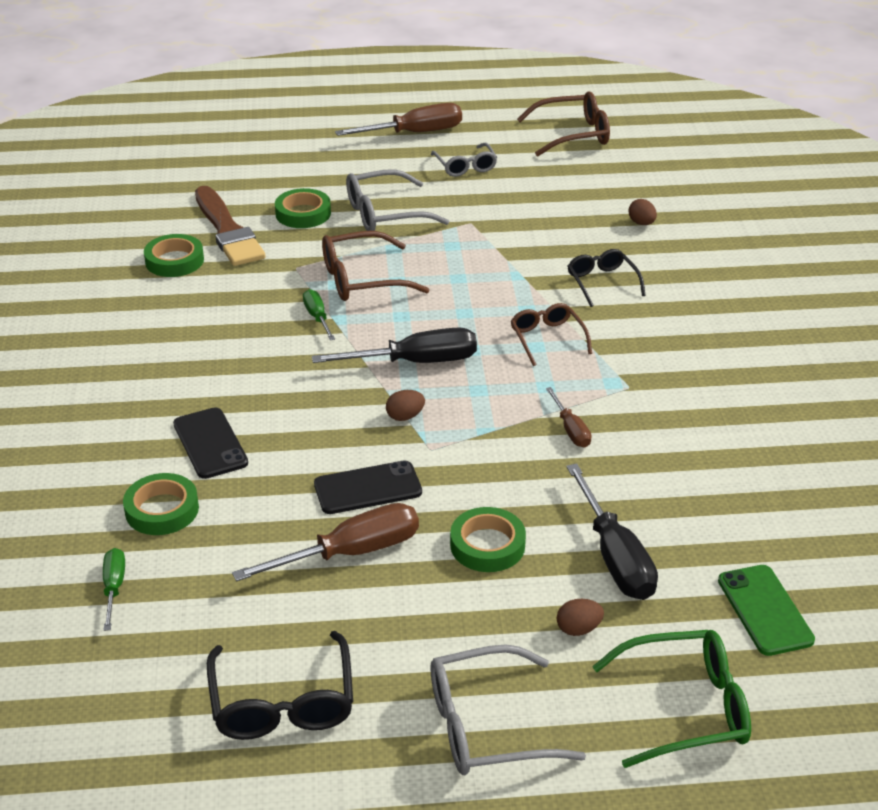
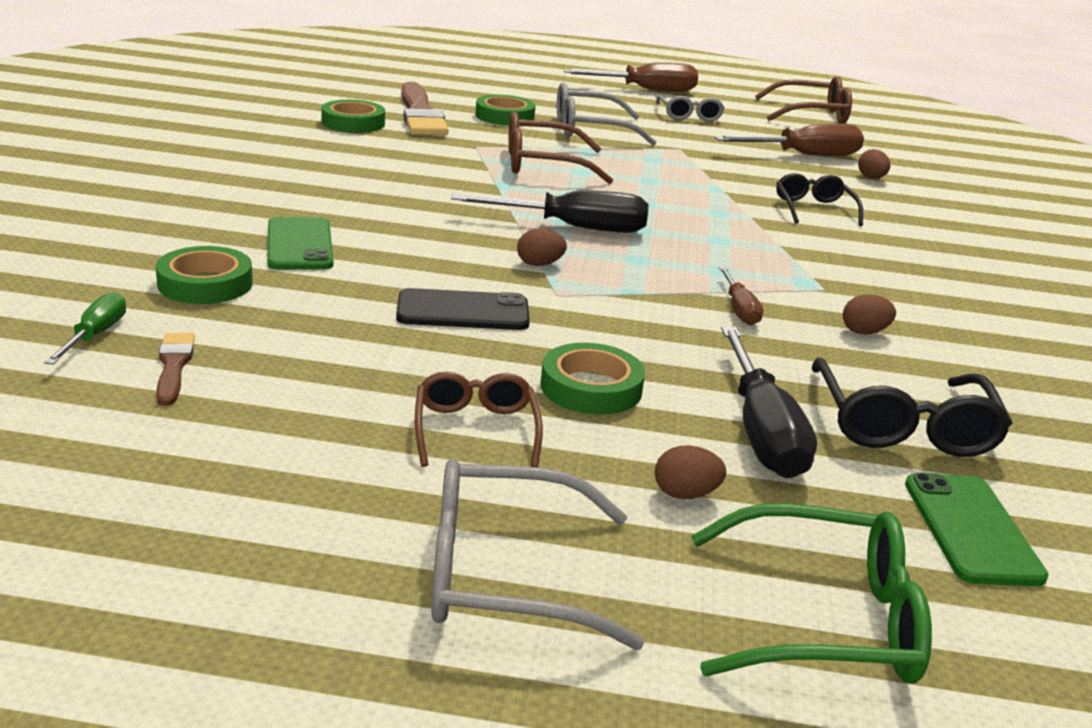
camera: 10 degrees right, 10 degrees down
black phone [173,408,248,479] -> green phone [267,217,334,270]
black glasses [207,631,353,740] -> black glasses moved to [811,357,1013,457]
brown screwdriver [232,503,419,582] -> brown screwdriver moved to [714,124,864,156]
green screwdriver [303,289,335,340] -> none
brown glasses [511,303,592,366] -> brown glasses moved to [415,372,543,467]
none -> brown brush [156,333,195,406]
none -> brown egg [843,294,896,335]

